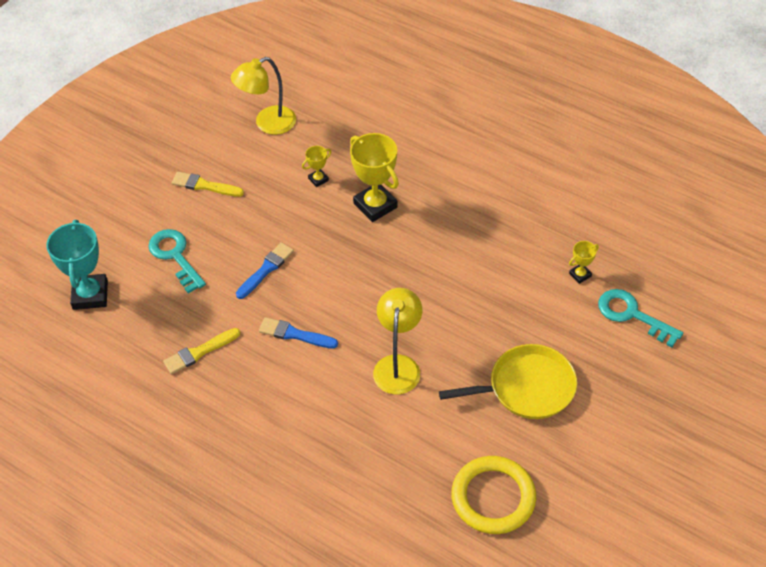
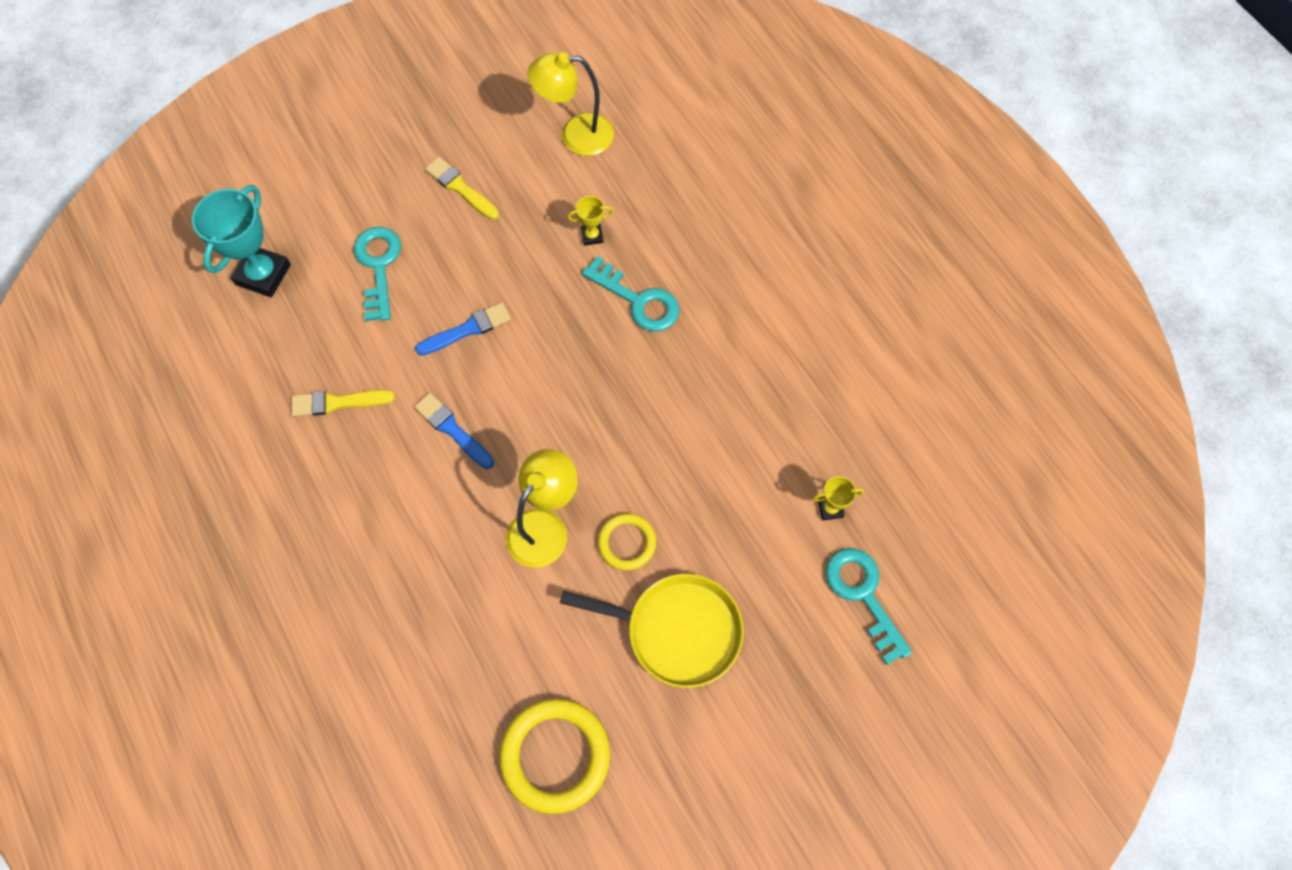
camera: 25 degrees right, 15 degrees up
yellow trophy [350,133,399,222] -> turquoise key [582,256,679,332]
none -> yellow ring [598,514,656,570]

